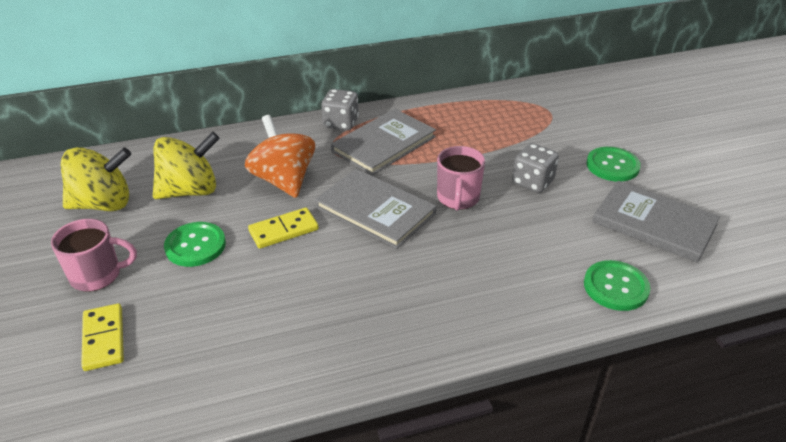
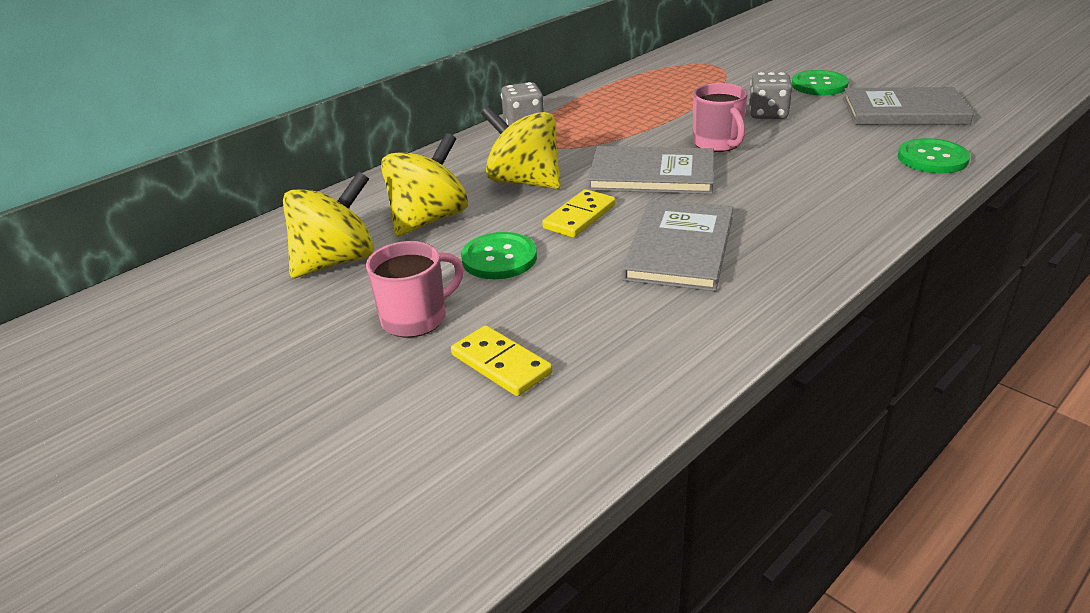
camera: 25 degrees left, 5 degrees down
orange spinning top [245,115,315,198] -> yellow spinning top [481,106,561,189]
grey book [331,109,436,175] -> grey book moved to [622,199,734,291]

